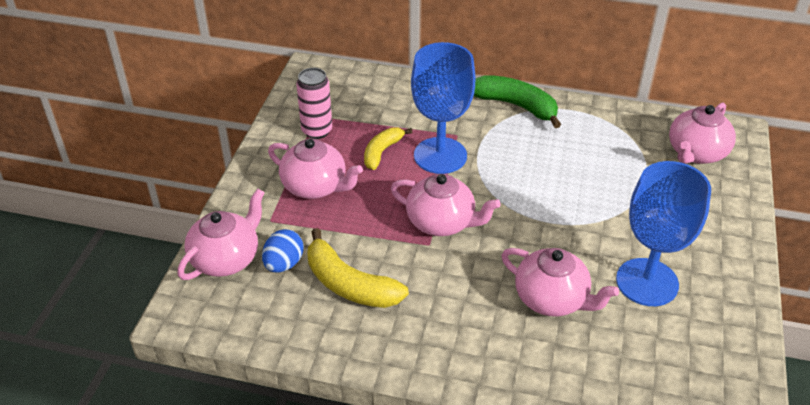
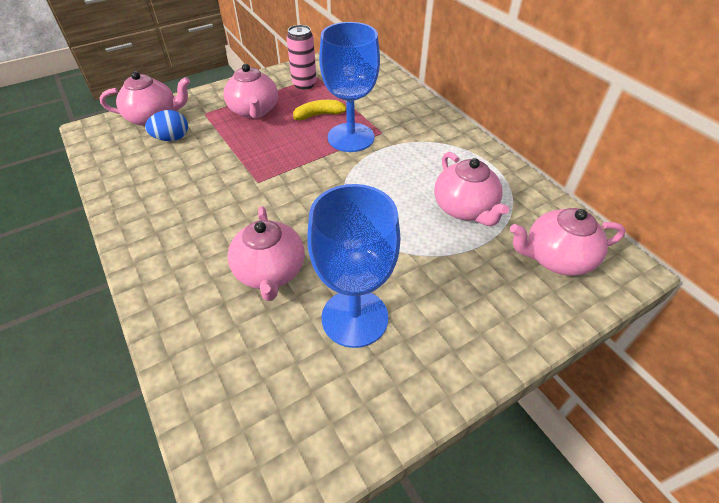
camera: 45 degrees right, 5 degrees up
yellow banana [307,228,409,308] -> none
pink teapot [391,174,501,236] -> pink teapot moved to [434,152,509,226]
green banana [474,75,561,128] -> none

